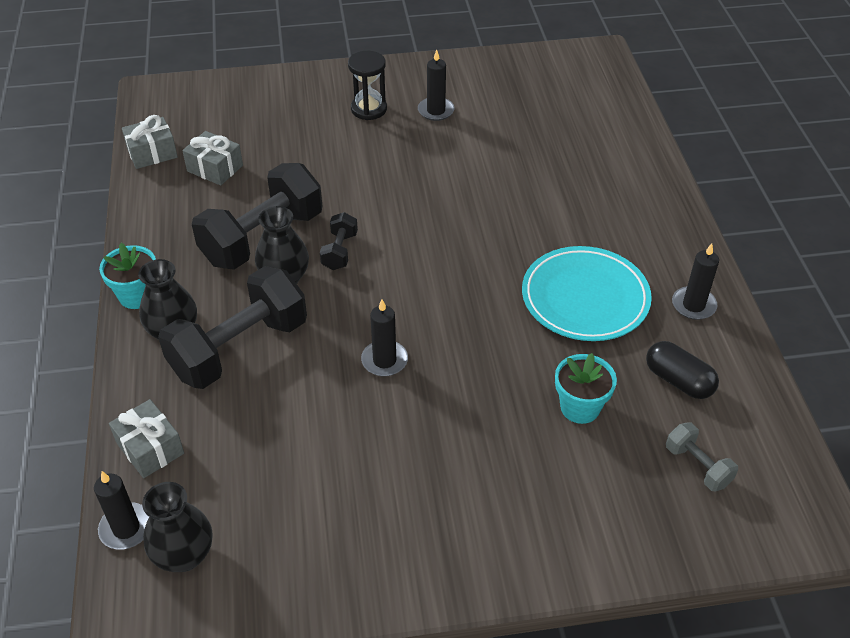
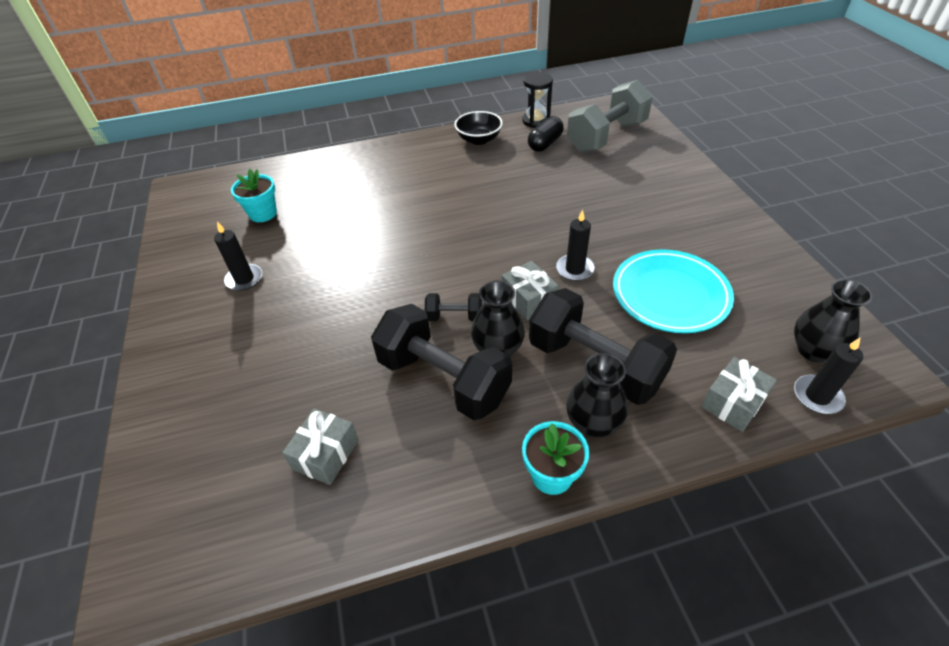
camera: 95 degrees left, 0 degrees up
grey gift [122,115,178,169] -> grey gift moved to [502,261,559,320]
black hourglass [348,51,387,120] -> black hourglass moved to [523,72,553,128]
turquoise plate [522,246,652,341] -> turquoise plate moved to [613,249,734,333]
turquoise flower pot [555,353,617,424] -> turquoise flower pot moved to [231,169,277,222]
grey dumbbell [666,422,738,491] -> grey dumbbell [567,80,653,153], size x2.17
black candle [672,243,719,320] -> black bowl [454,111,503,145]

